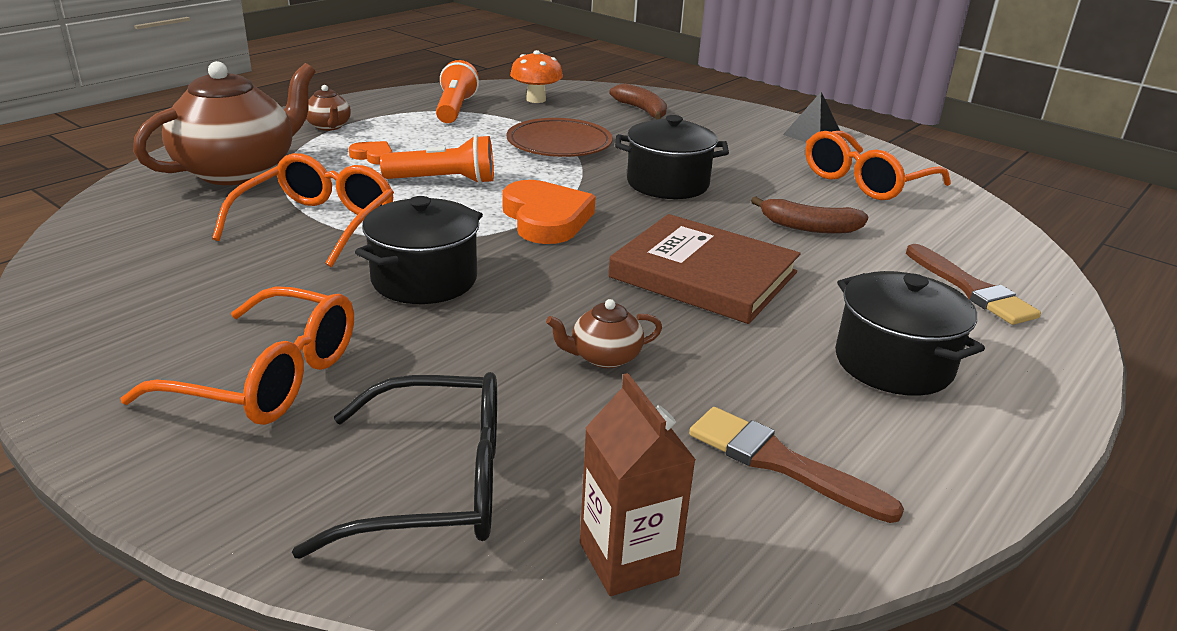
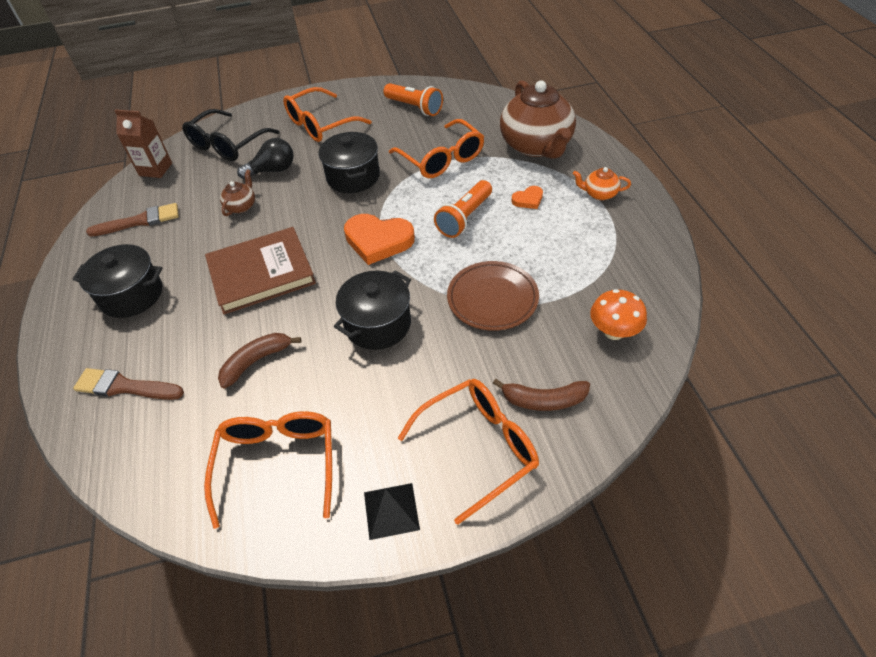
camera: 130 degrees right, 20 degrees up
brown teapot [306,85,351,131] -> orange teapot [573,167,631,200]
orange flashlight [436,60,479,123] -> orange flashlight moved to [383,83,443,116]
none -> black light bulb [237,138,294,179]
none -> orange glasses [398,379,539,525]

